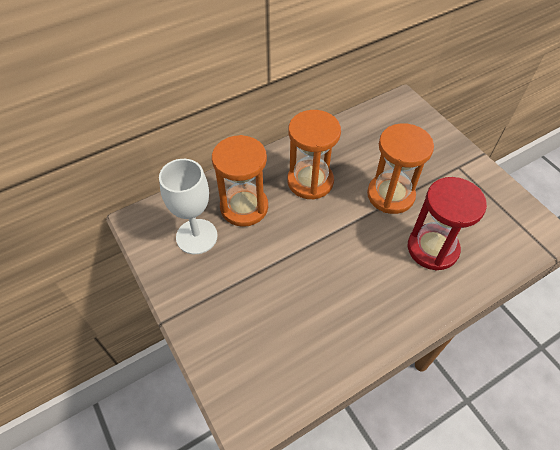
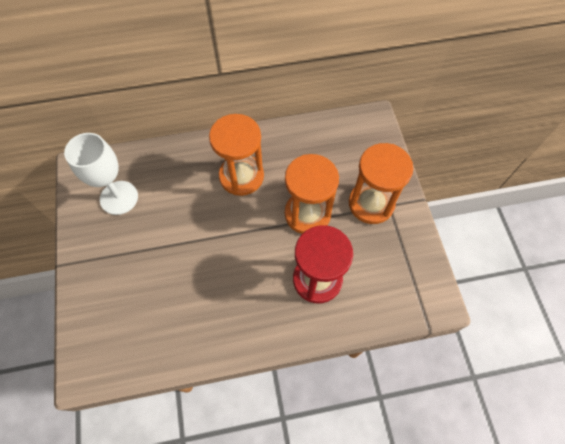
camera: 20 degrees right, 10 degrees up
orange hourglass [212,135,268,227] -> orange hourglass moved to [349,143,413,224]

